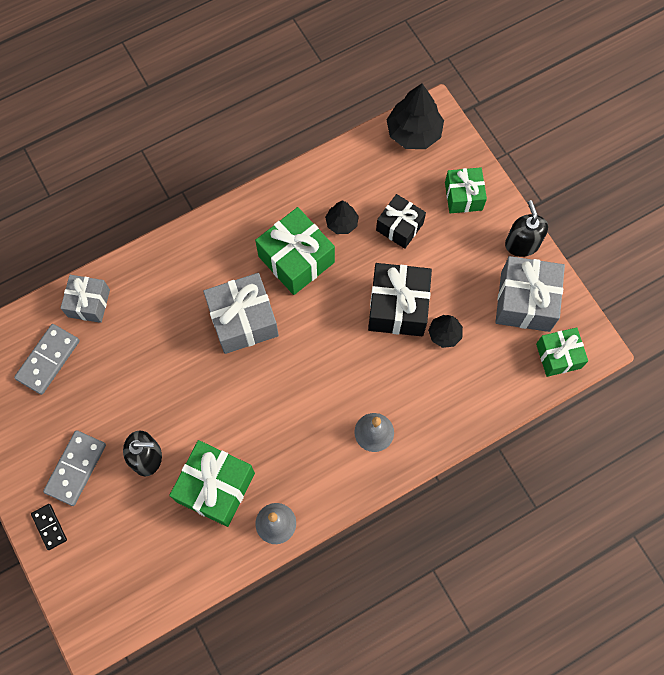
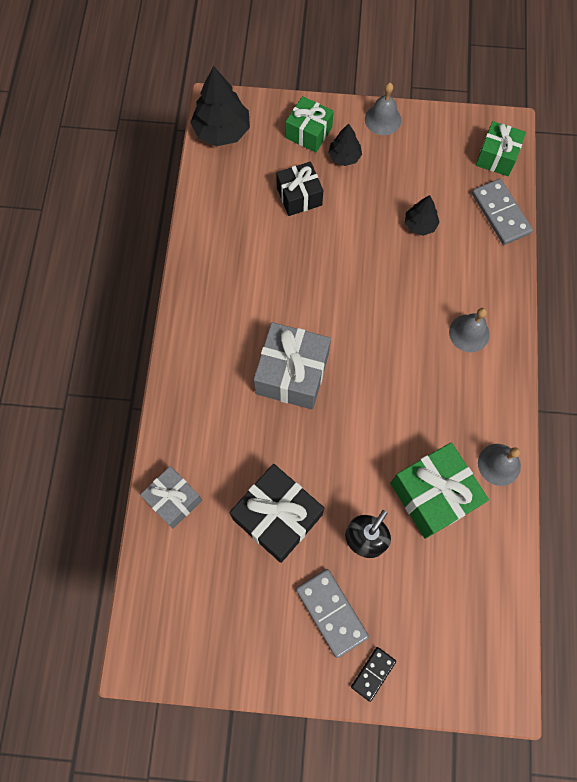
camera: 55 degrees left, 0 degrees up
grey domino [14,324,80,395] -> grey domino moved to [472,179,533,245]
black domino [31,504,67,550] -> black domino turned 60 degrees counterclockwise [351,647,396,702]
green gift [255,207,335,295] -> none
black tree [325,200,359,234] -> black tree moved to [328,123,362,166]
black gift [368,263,432,336] -> black gift moved to [229,464,324,563]
grey gift [495,256,565,332] -> none
black soap dispenser [505,200,548,257] -> grey bell [365,83,402,135]

